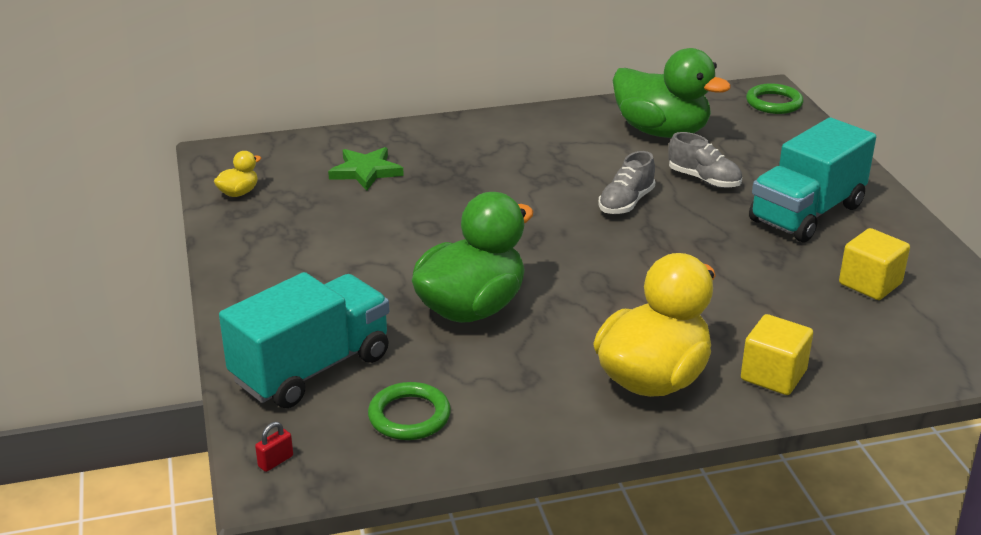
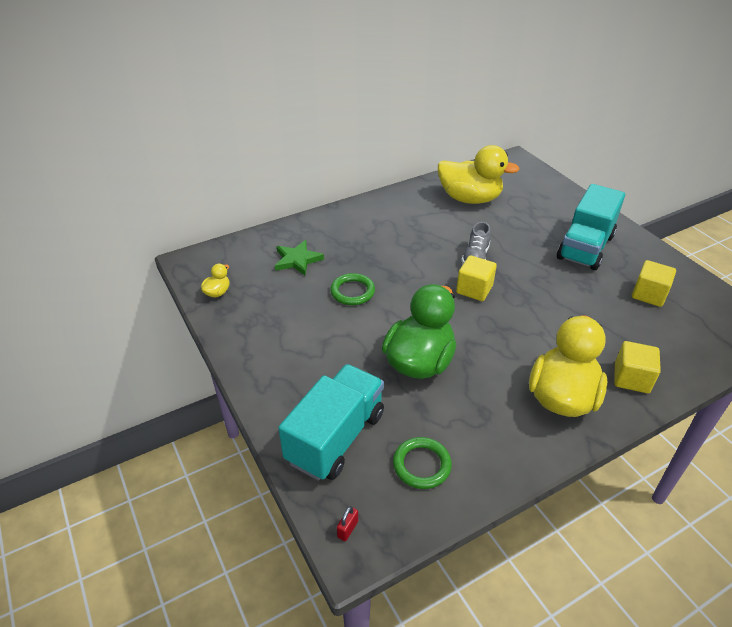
camera: 15 degrees left, 10 degrees up
green duck [613,48,731,138] -> yellow duck [438,145,520,204]
grey shoe [668,132,742,188] -> none
green ring [746,84,803,114] -> green ring moved to [330,273,375,305]
none -> yellow cube [456,255,497,301]

